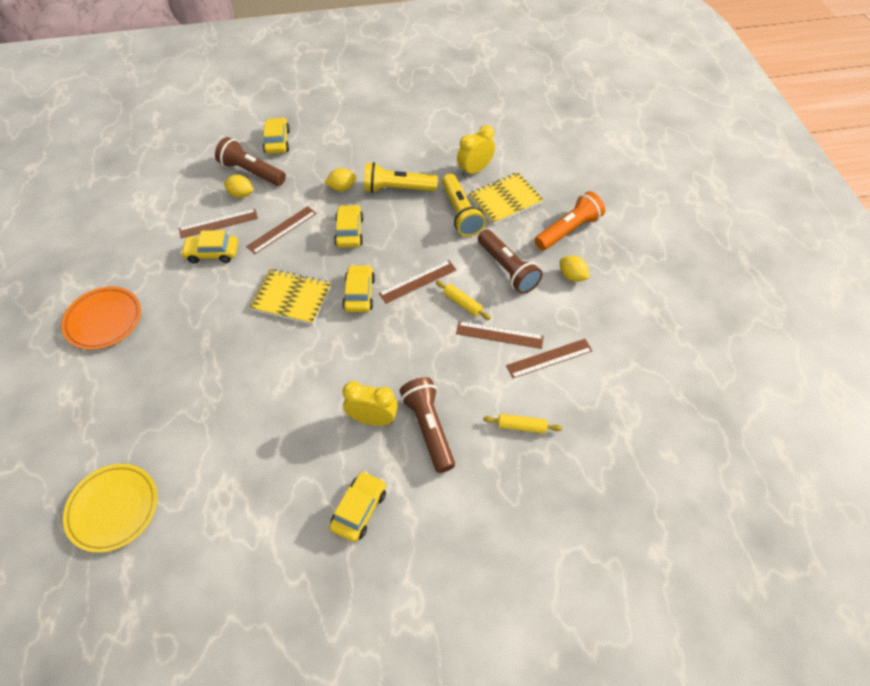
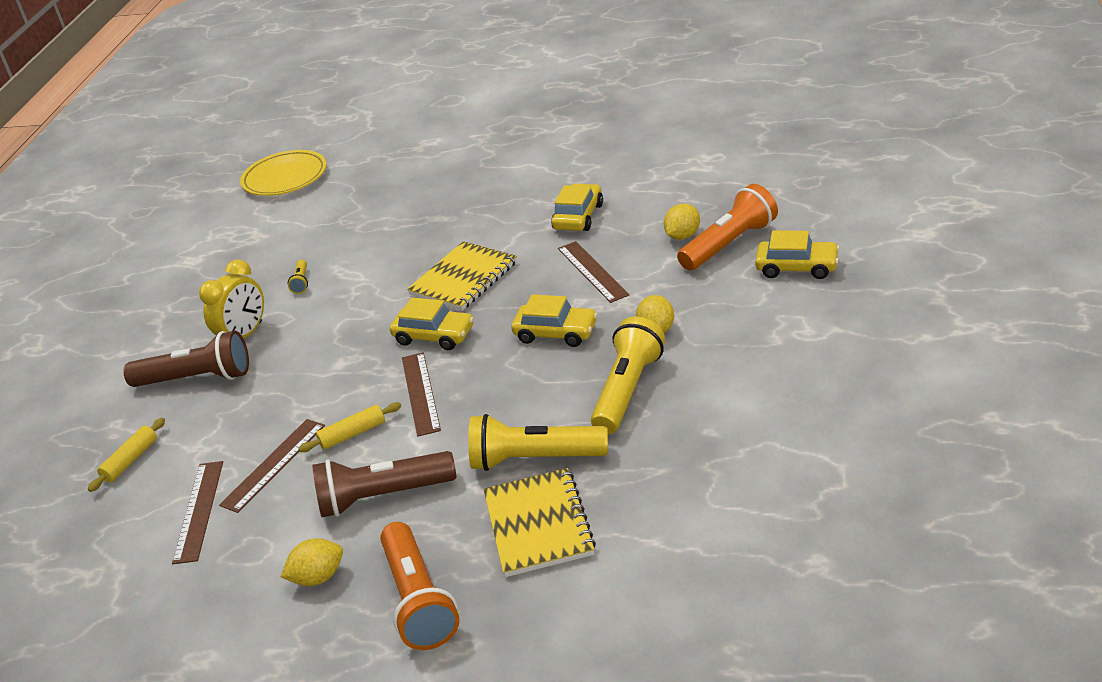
camera: 115 degrees right, 20 degrees down
orange plate [61,287,141,350] -> none
brown ruler [179,209,258,238] -> none
brown flashlight [215,137,286,186] -> orange flashlight [677,184,778,271]
yellow car [329,471,386,542] -> none
yellow clock [457,125,495,177] -> none
none -> yellow flashlight [288,259,308,294]

